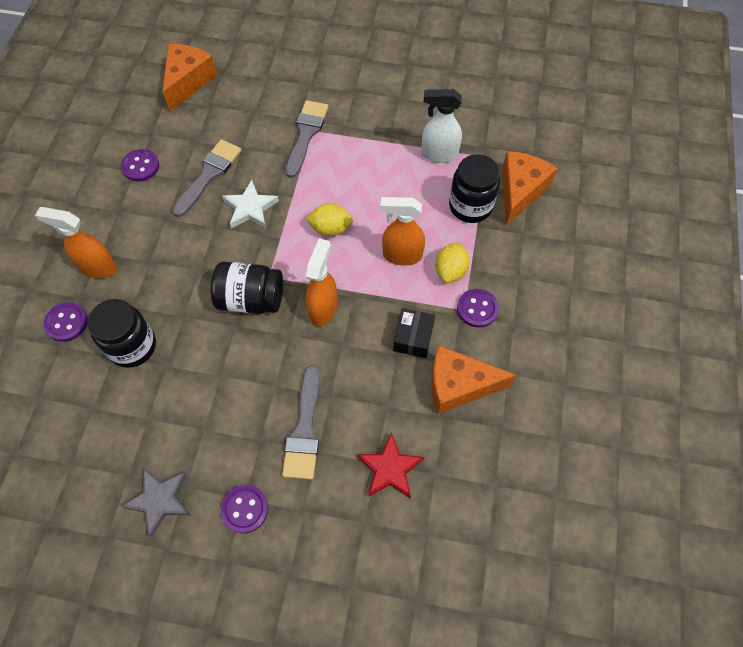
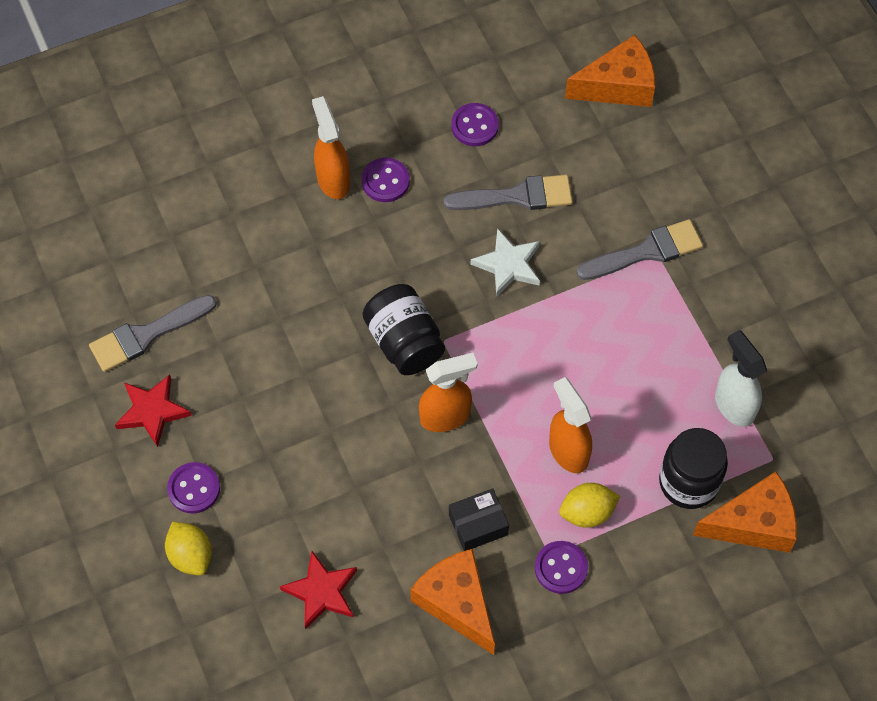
camera: 55 degrees right, 0 degrees up
purple button [44,302,88,342] -> purple button moved to [361,158,410,202]
black jar [88,299,156,368] -> none
grey star [121,468,191,538] -> red star [115,375,192,447]
grey brush [282,365,319,480] -> grey brush moved to [89,295,217,372]
yellow lemon [306,203,353,236] -> yellow lemon moved to [165,522,212,575]

